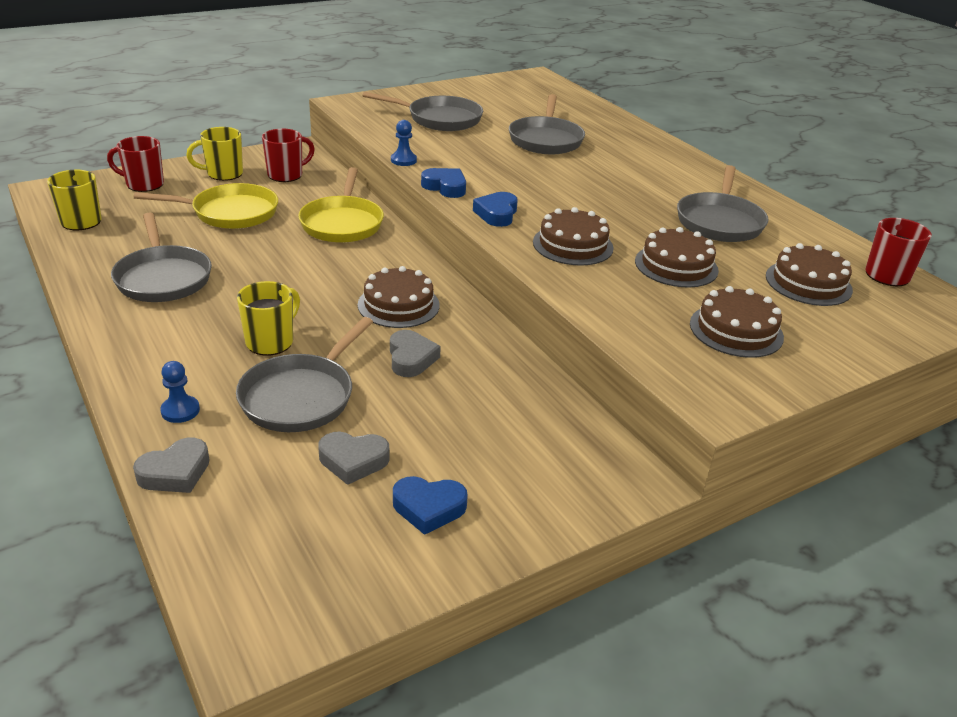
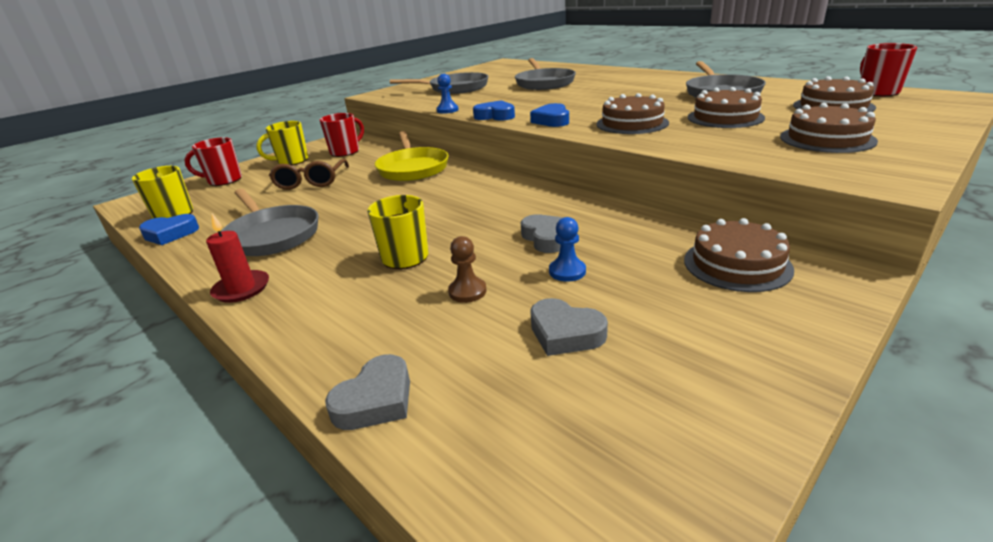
camera: 10 degrees left, 5 degrees down
yellow pan [134,183,278,229] -> brown glasses [269,159,349,190]
blue pawn [160,361,200,423] -> blue pawn moved to [549,217,586,282]
grey pan [236,317,373,432] -> brown pawn [448,236,487,303]
grey heart [318,432,389,485] -> grey heart turned 45 degrees clockwise [530,298,608,356]
brown cake [358,266,440,328] -> brown cake moved to [684,218,794,292]
blue heart [393,476,468,535] -> blue heart moved to [139,214,199,245]
none -> red candle [206,214,269,303]

